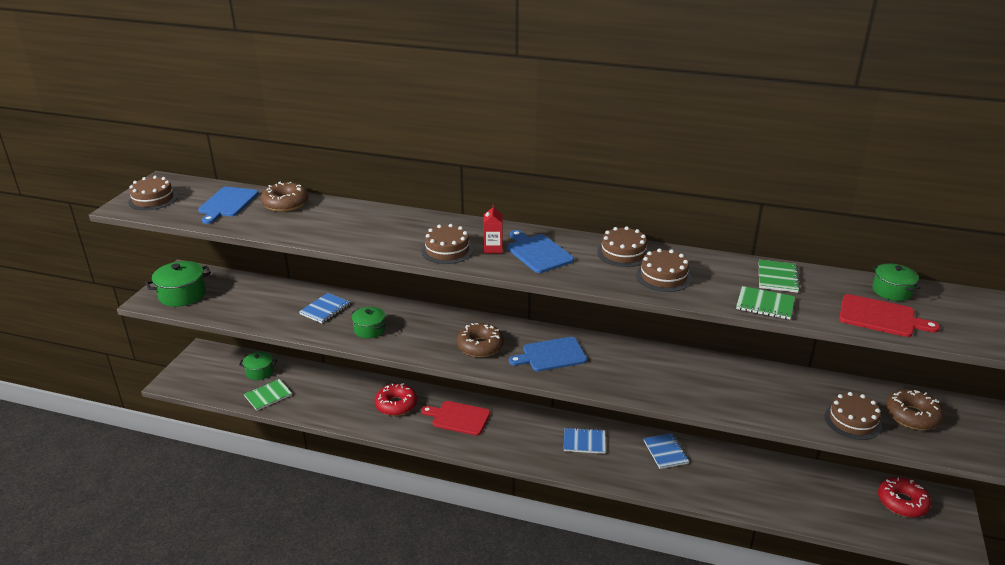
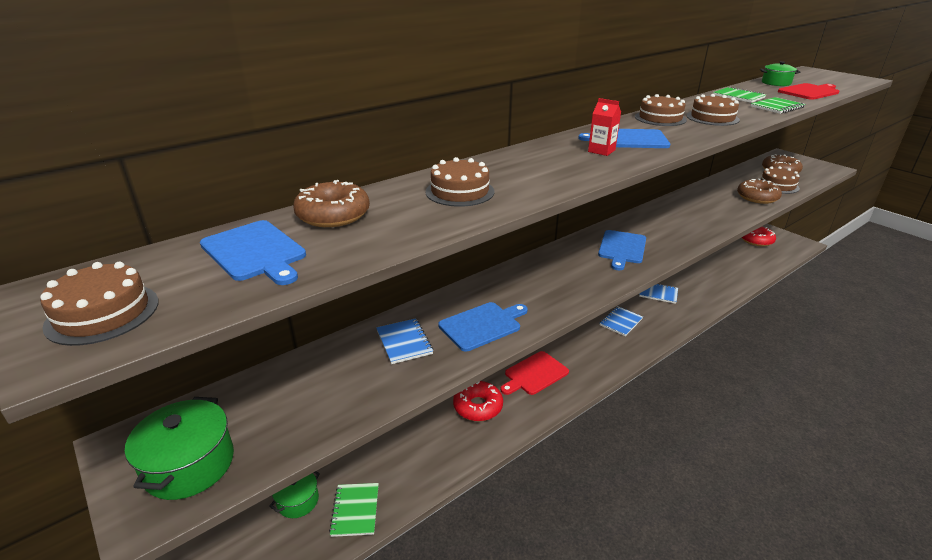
camera: 55 degrees left, 0 degrees up
green pot [351,307,386,338] -> blue cutting board [438,302,528,352]
brown cake [421,224,473,264] -> brown cake moved to [426,157,495,207]
brown donut [457,323,504,357] -> brown donut moved to [737,179,782,204]

